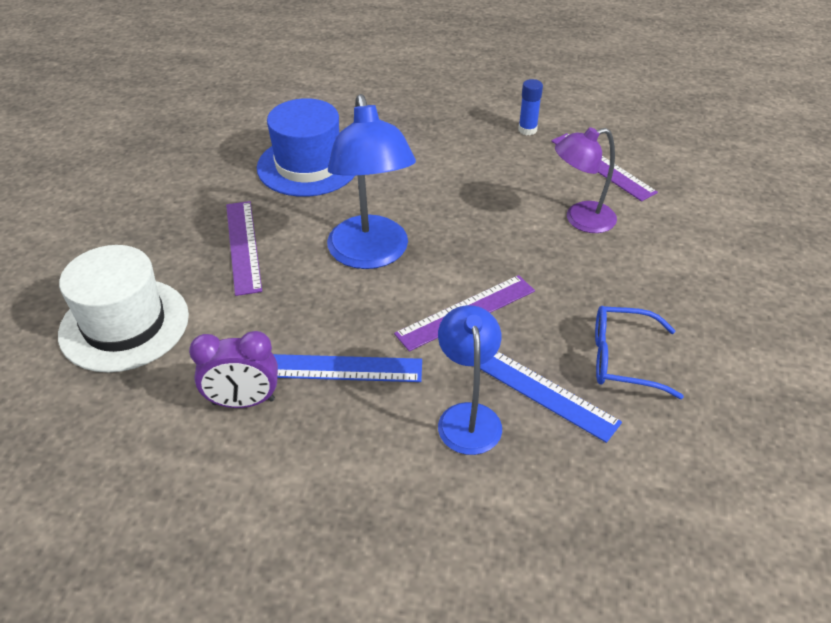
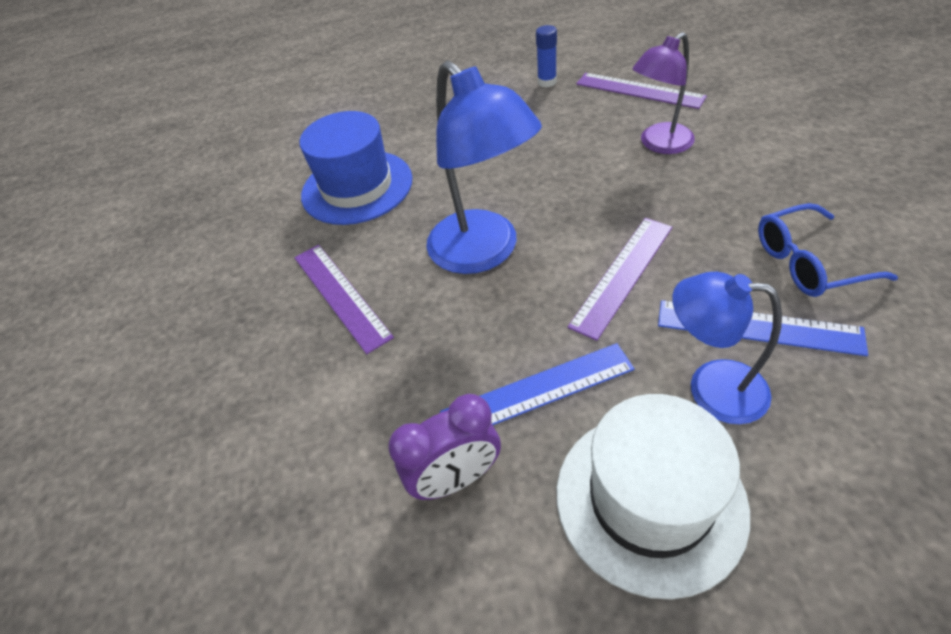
camera: 15 degrees left, 5 degrees up
white hat [58,245,189,372] -> white hat moved to [557,394,750,600]
blue lamp [438,305,502,455] -> blue lamp turned 45 degrees counterclockwise [672,272,782,424]

